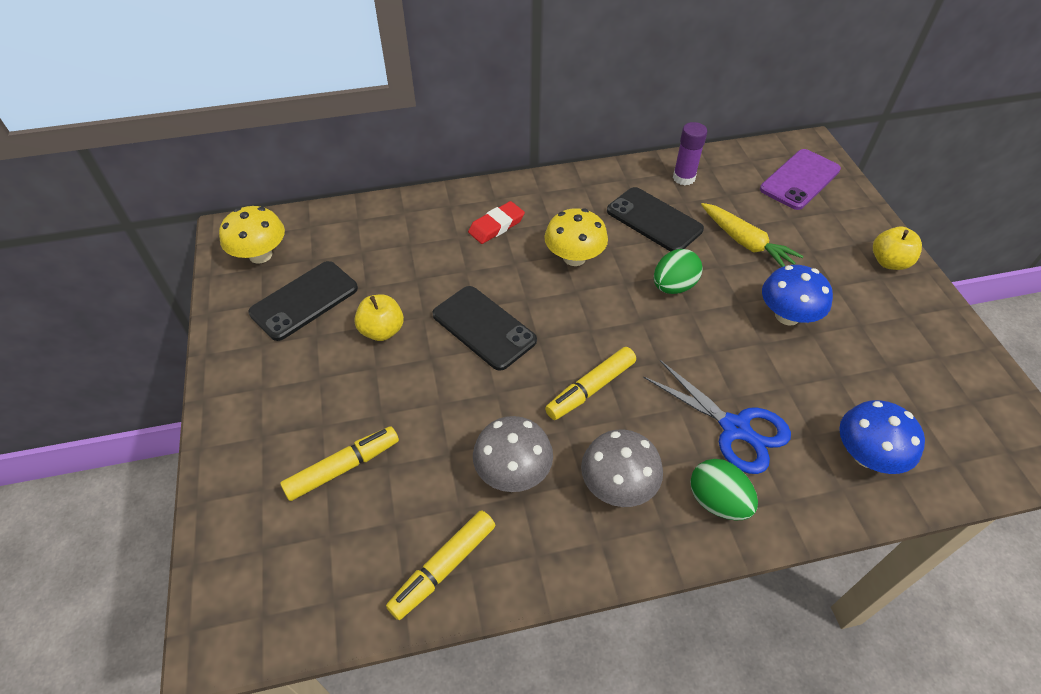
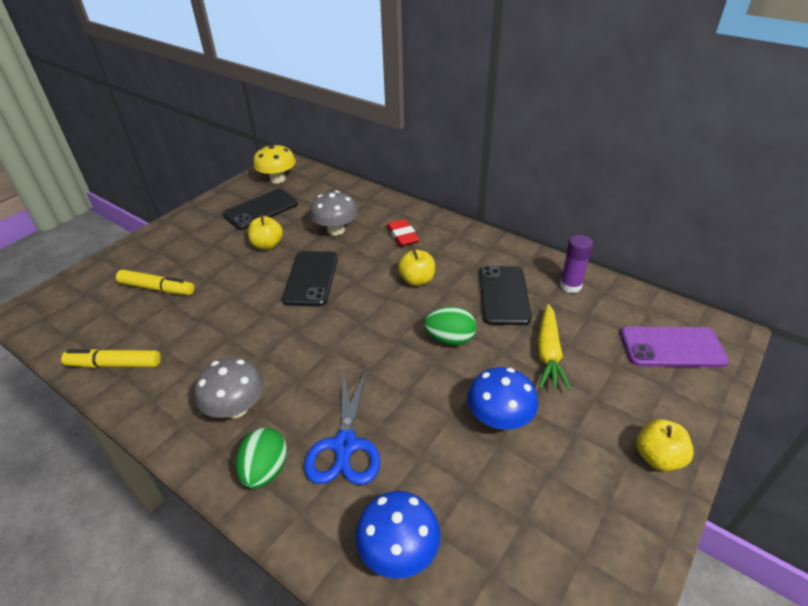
camera: 50 degrees right, 10 degrees down
black phone [248,261,358,341] -> black phone turned 45 degrees counterclockwise [223,189,298,230]
red eraser [468,201,525,244] -> red eraser turned 60 degrees clockwise [387,219,420,247]
grey mushroom [473,416,553,492] -> grey mushroom moved to [310,191,358,235]
yellow mushroom [544,208,608,266] -> yellow apple [398,249,435,286]
yellow marker [545,347,636,420] -> none

